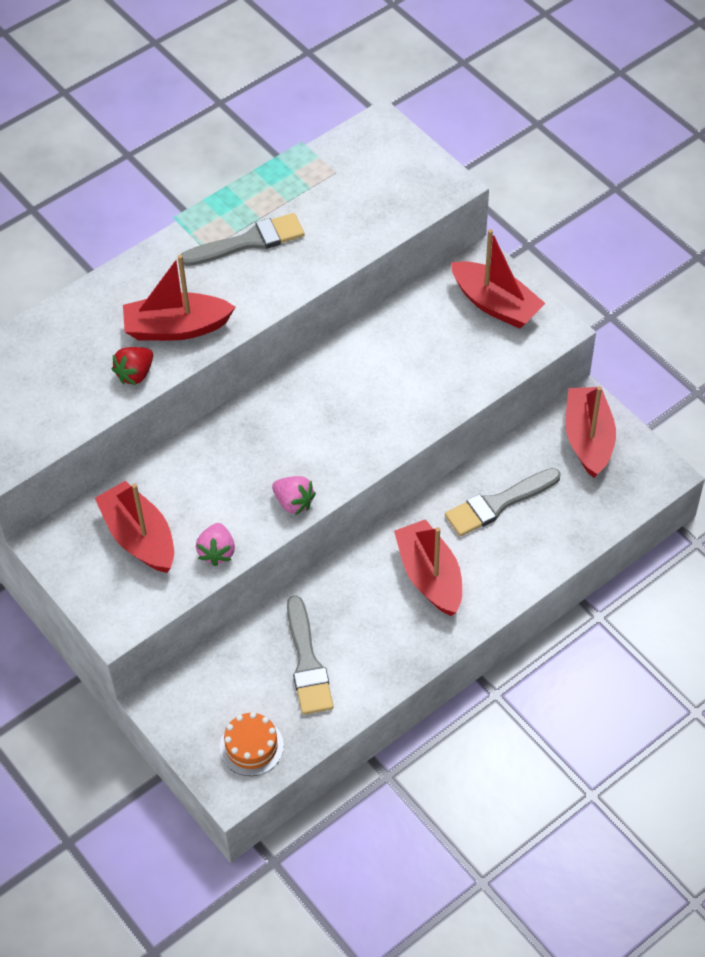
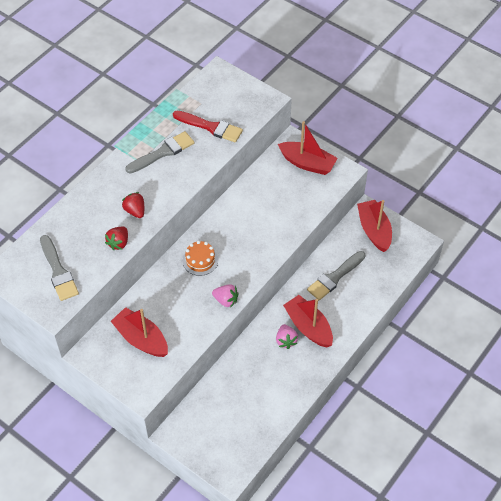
camera: 15 degrees left, 0 degrees up
red boat [123,255,235,341] -> red strawberry [122,192,144,218]
pink strawberry [196,523,235,566] -> pink strawberry moved to [276,324,298,349]
orange cake [220,712,284,776] -> orange cake moved to [183,241,218,276]
grey brush [287,595,334,715] -> grey brush moved to [40,235,79,301]
none -> red brush [173,111,243,142]

